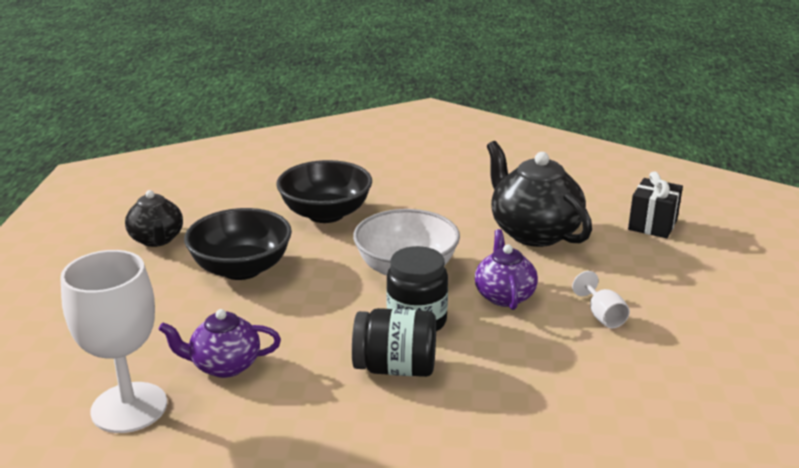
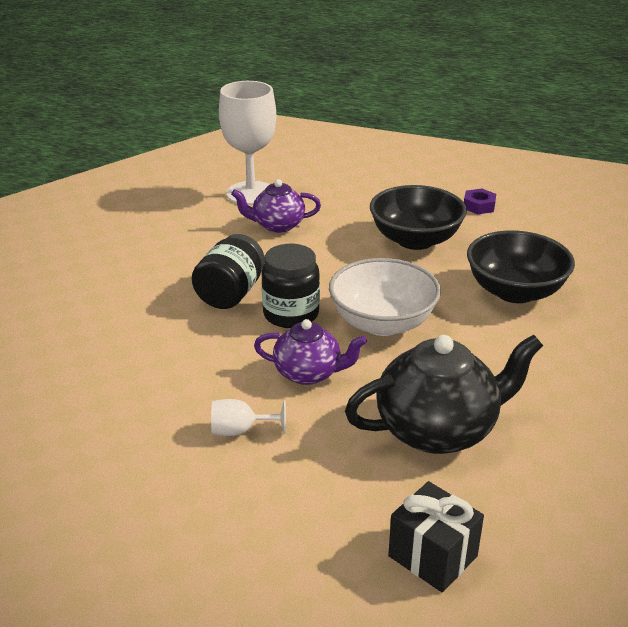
camera: 105 degrees right, 5 degrees up
black teapot [125,190,183,247] -> purple nut [464,189,496,215]
purple teapot [158,309,281,378] -> purple teapot turned 105 degrees counterclockwise [231,179,321,233]

